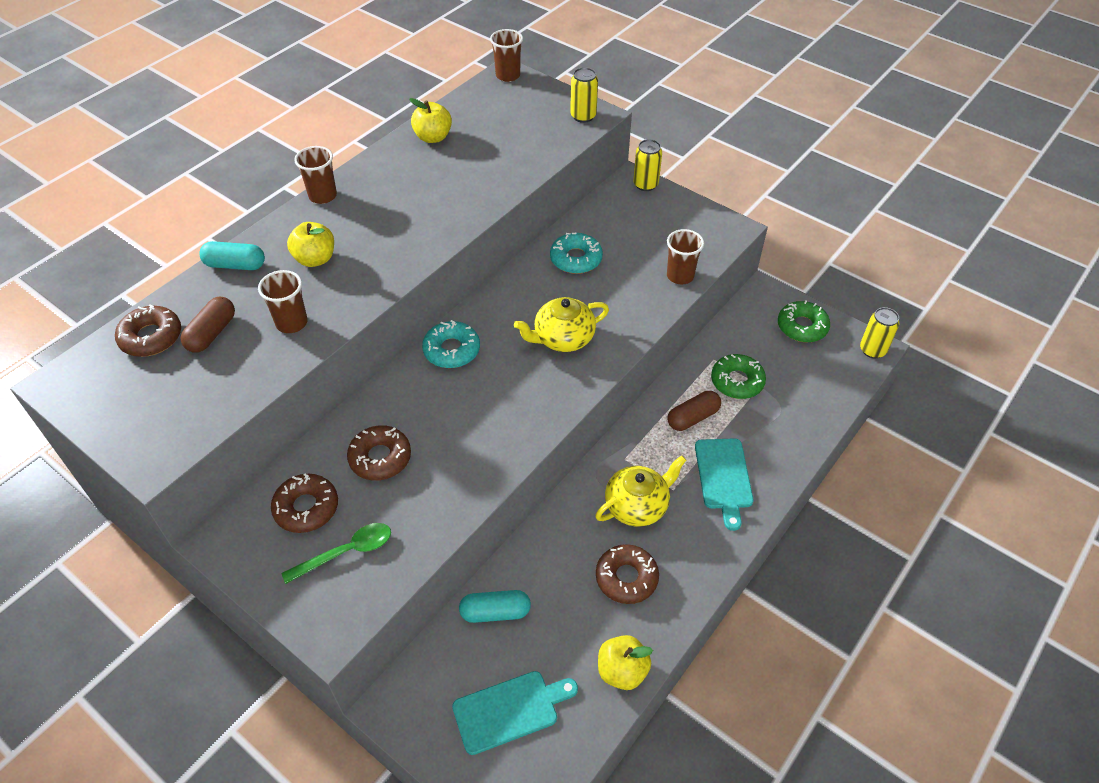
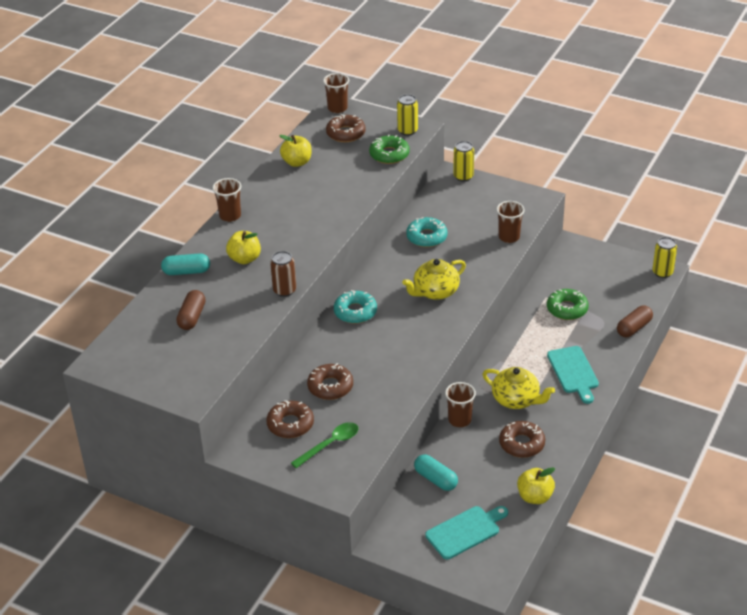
camera: 10 degrees left, 10 degrees down
brown donut [115,305,181,357] -> brown donut moved to [326,114,366,142]
brown cup [258,270,308,333] -> brown cup moved to [445,382,476,427]
turquoise capsule [459,590,531,623] -> turquoise capsule turned 60 degrees clockwise [414,454,458,491]
yellow teapot [595,455,686,527] -> yellow teapot turned 75 degrees clockwise [483,367,555,409]
brown capsule [667,391,721,431] -> brown capsule moved to [617,306,653,337]
green donut [778,300,830,342] -> green donut moved to [369,134,410,164]
none -> brown can [270,251,296,297]

